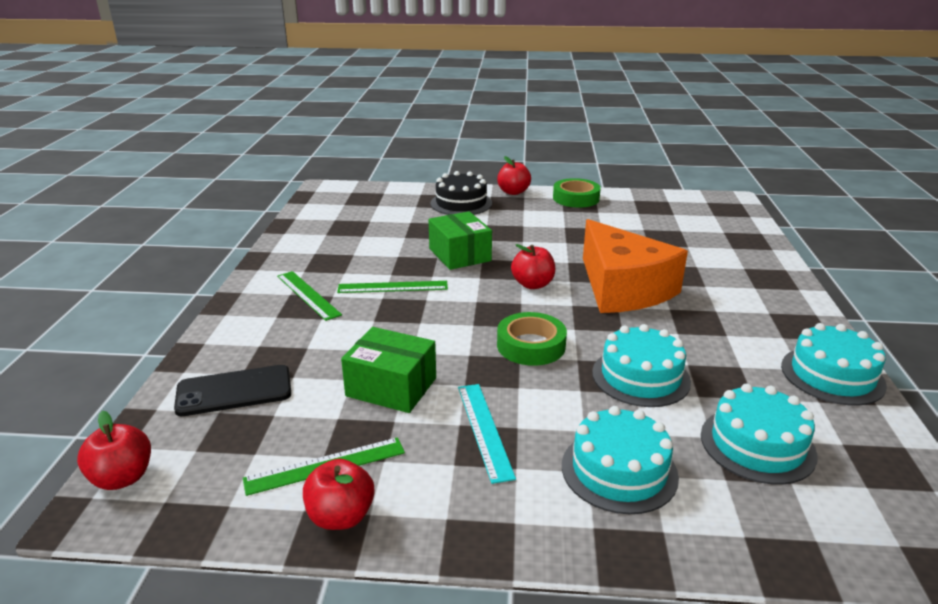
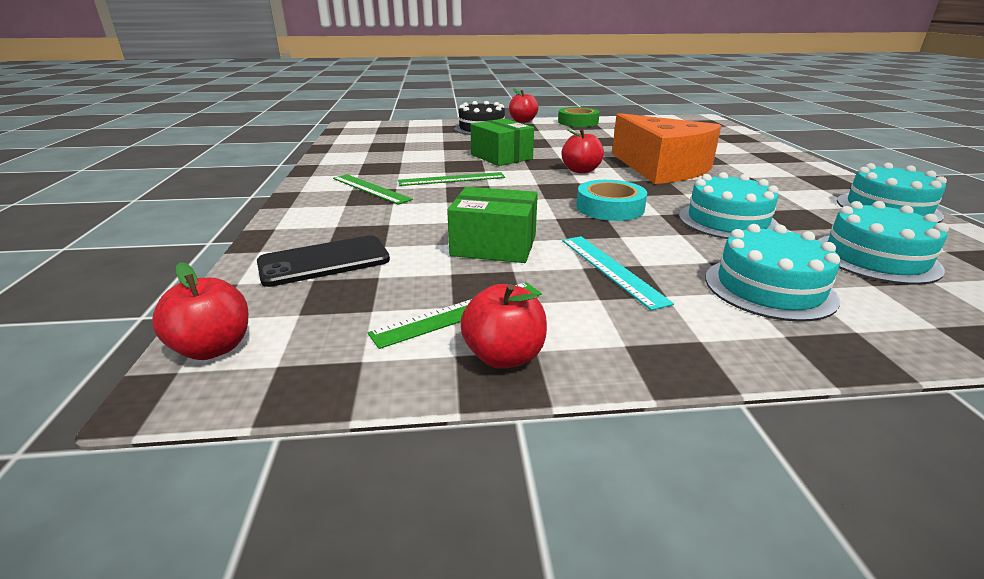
camera: 10 degrees left, 0 degrees up
green tape [497,312,567,366] -> turquoise tape [576,180,647,221]

